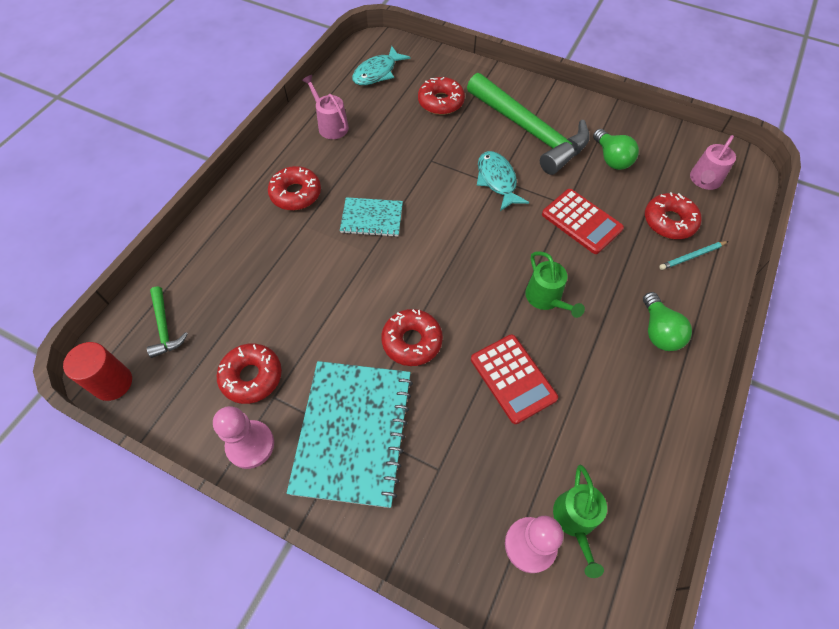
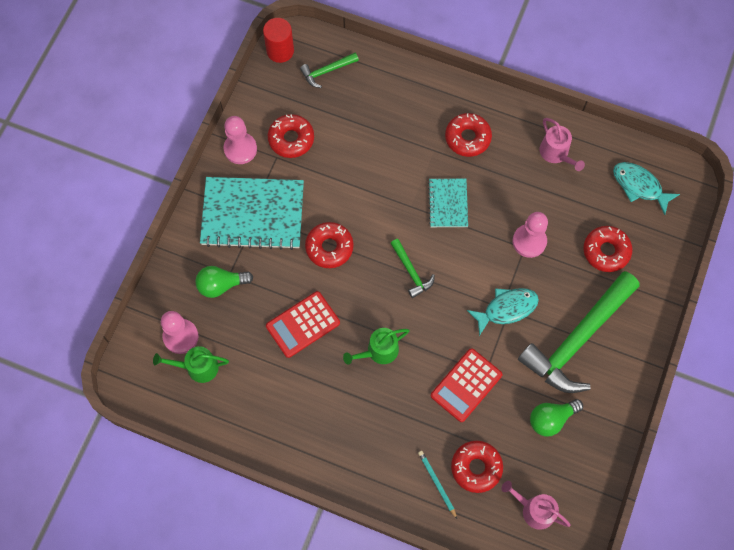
camera: 85 degrees right, 10 degrees up
pink watering can [302,75,349,139] -> pink watering can turned 105 degrees clockwise [540,118,585,171]
green light bulb [643,292,692,351] -> green light bulb moved to [195,266,253,298]
none -> green hammer [390,239,435,298]
none -> pink pawn [513,212,548,258]

